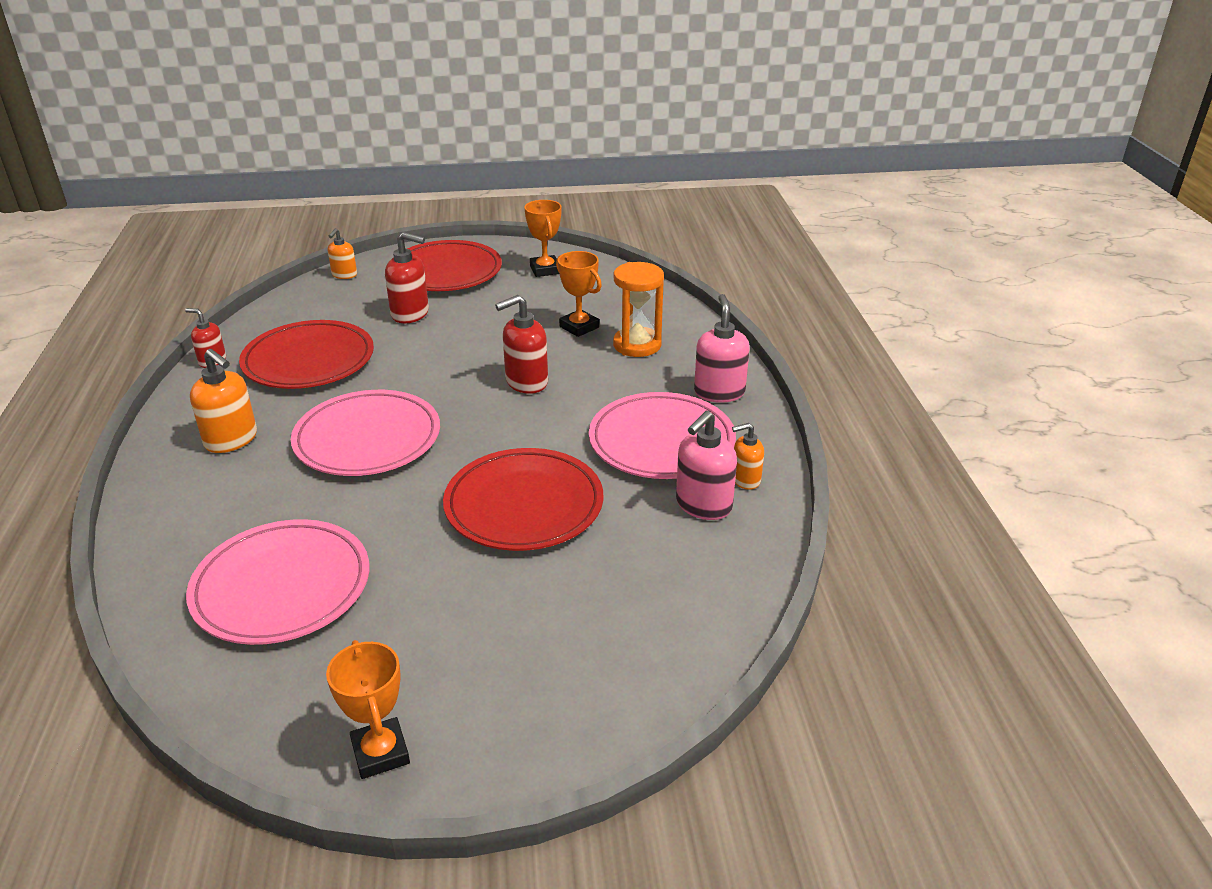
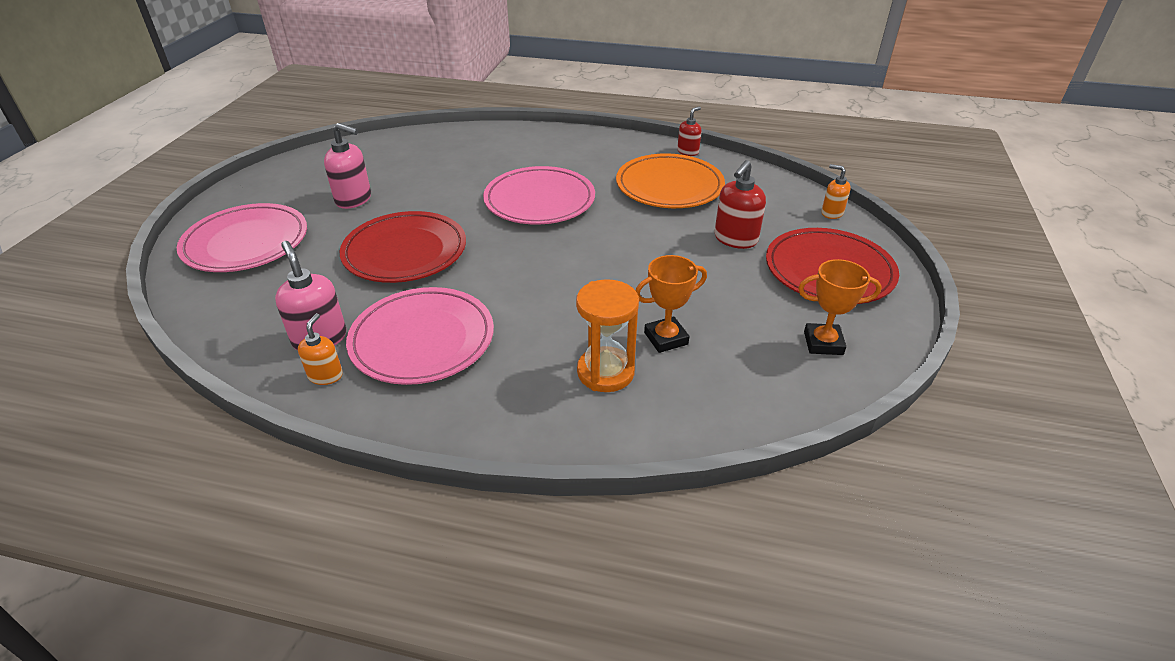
camera: 110 degrees right, 5 degrees up
pink plate [186,519,369,645] -> pink plate moved to [177,203,307,272]
orange soap dispenser [190,349,257,453] -> none
red plate [239,320,374,389] -> orange plate [616,153,725,208]
orange trophy [326,640,410,779] -> none
red soap dispenser [495,295,548,394] -> none
pink soap dispenser [694,294,750,403] -> pink soap dispenser moved to [324,123,371,209]

